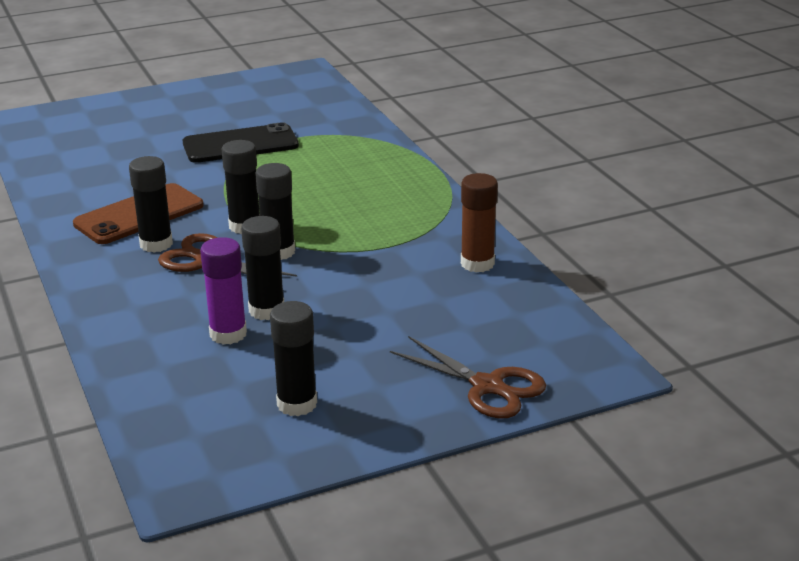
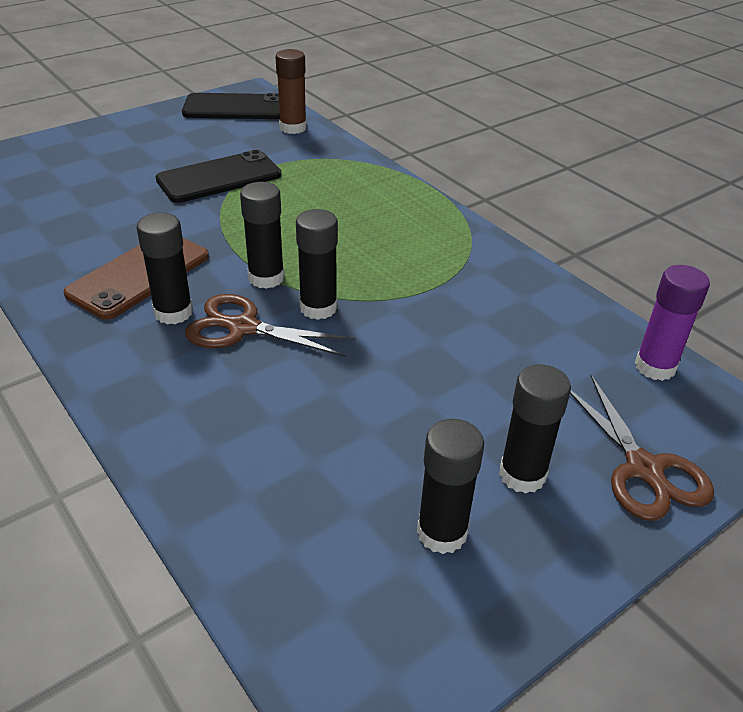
camera: 15 degrees left, 10 degrees up
purple glue stick [200,237,247,345] -> purple glue stick moved to [635,265,710,381]
black glue stick [241,216,284,320] -> black glue stick moved to [499,364,571,493]
brown scissors [390,336,546,418] -> brown scissors turned 45 degrees clockwise [570,375,714,521]
brown glue stick [461,173,498,273] -> brown glue stick moved to [275,49,307,134]
none -> black phone [182,93,280,119]

